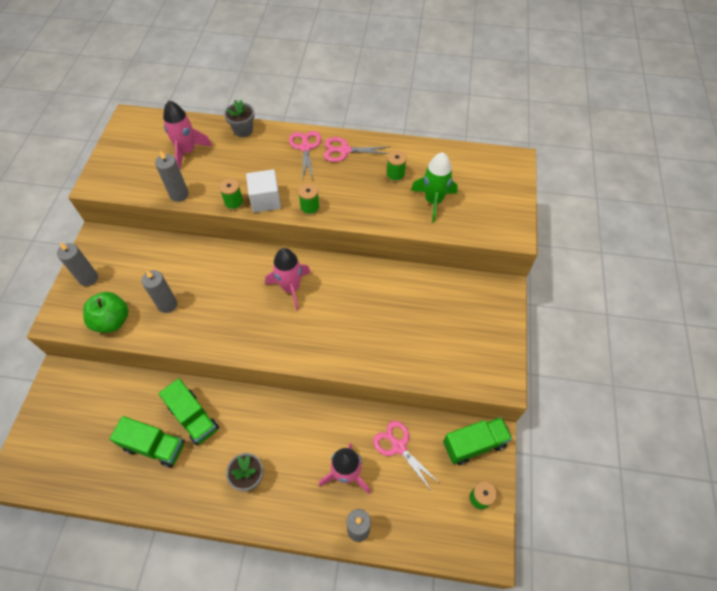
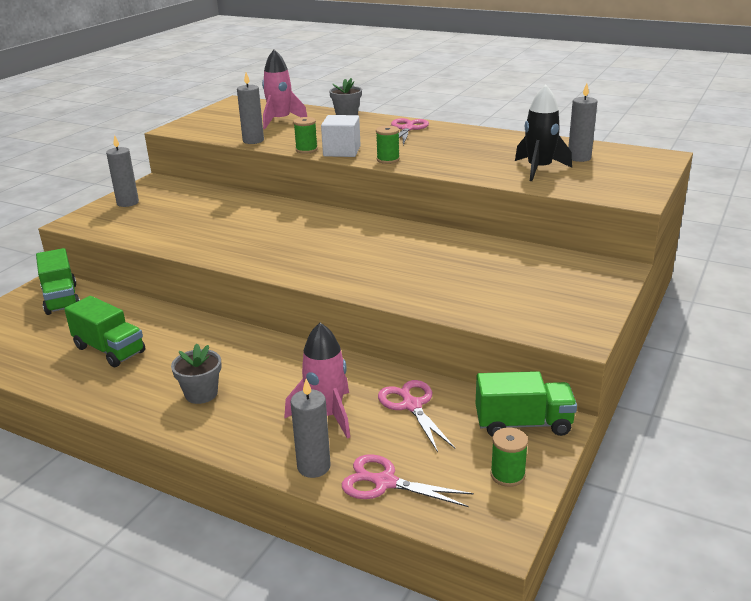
camera: 20 degrees right, 30 degrees down
green apple [83,292,128,333] -> none
grey candle [141,270,177,313] -> grey candle moved to [568,83,597,162]
green truck [158,378,219,445] -> green truck moved to [36,248,80,315]
pink rocket [265,248,311,311] -> none
pink scissors [324,137,389,162] -> pink scissors moved to [342,454,474,507]
green spool [386,150,407,182] -> none
green rocket [411,152,458,222] -> black rocket [515,85,572,181]

